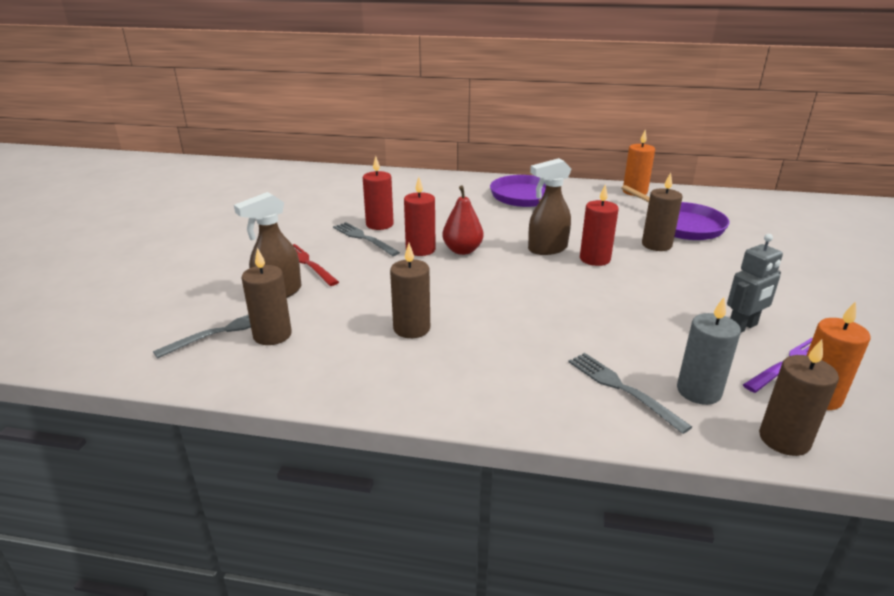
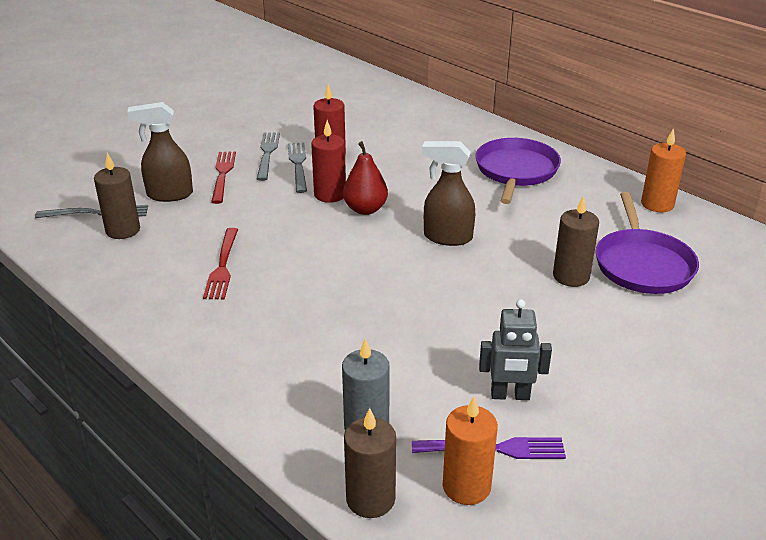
camera: 35 degrees right, 5 degrees up
brown candle [390,243,430,338] -> red fork [203,228,238,299]
grey fork [568,353,692,434] -> grey fork moved to [257,132,280,181]
red candle [580,184,619,266] -> none

